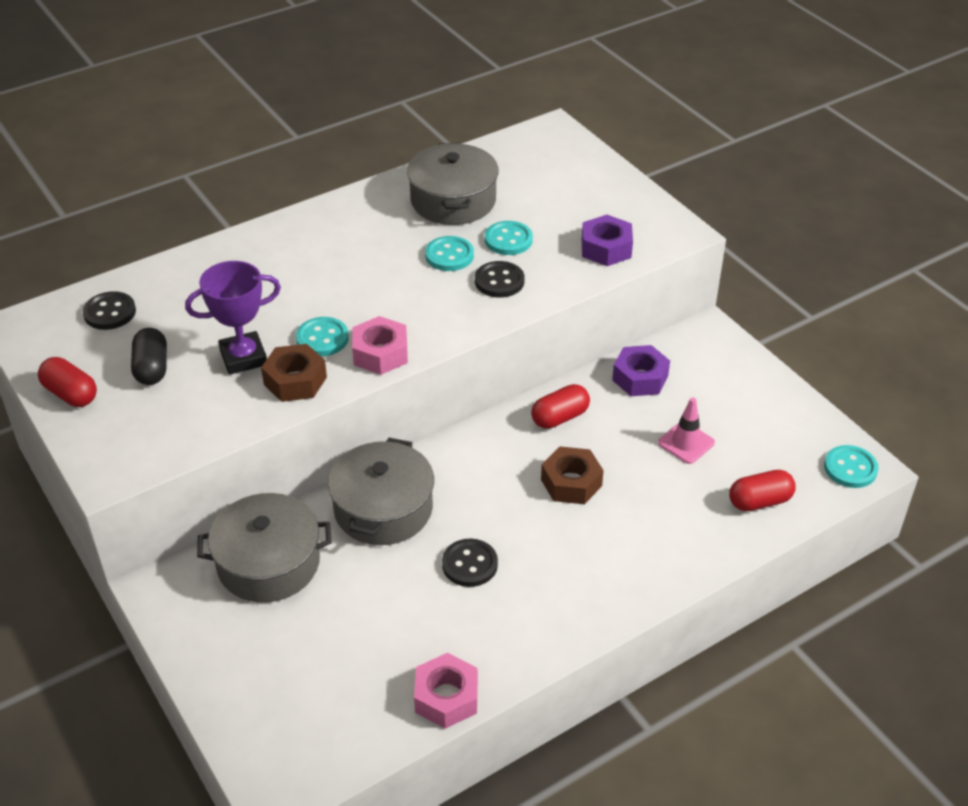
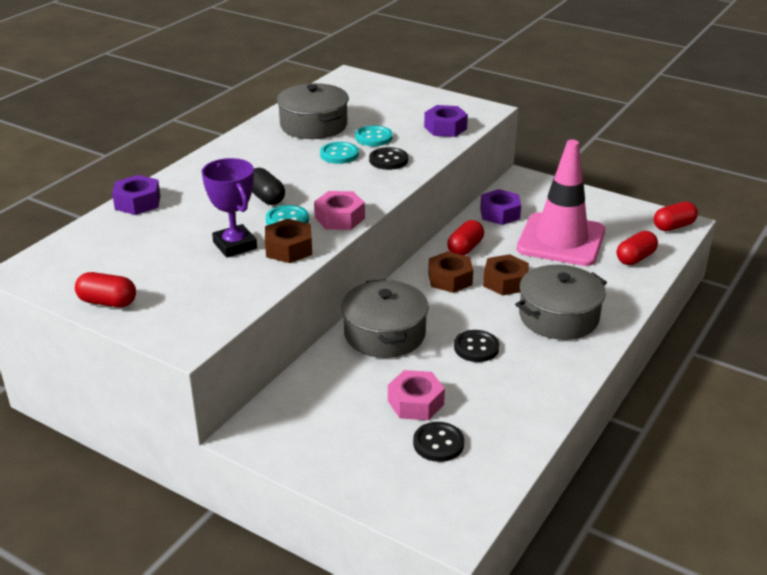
camera: 25 degrees left, 10 degrees down
black button [83,291,136,330] -> black button moved to [413,422,464,462]
black capsule [131,328,167,385] -> black capsule moved to [252,168,285,205]
purple trophy [185,261,281,375] -> purple trophy turned 75 degrees counterclockwise [202,158,257,257]
grey pot [197,493,332,603] -> grey pot moved to [515,265,607,340]
pink nut [414,653,478,729] -> pink nut moved to [388,370,445,420]
pink traffic cone [658,398,715,464] -> pink traffic cone [517,140,605,266], size x2.36
turquoise button [824,445,878,488] -> red capsule [654,202,698,231]
none -> purple nut [112,175,160,215]
none -> brown nut [428,251,473,293]

